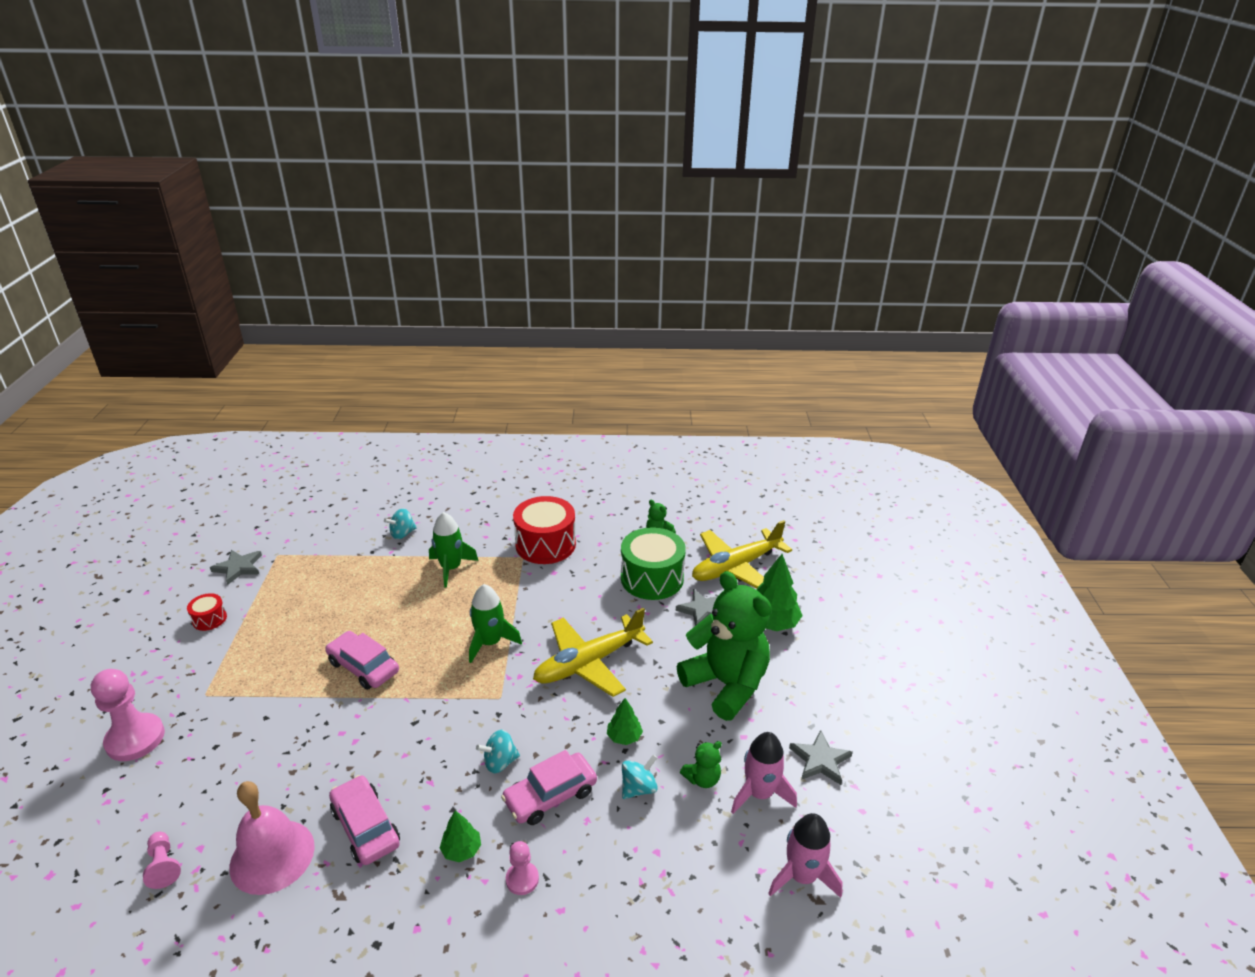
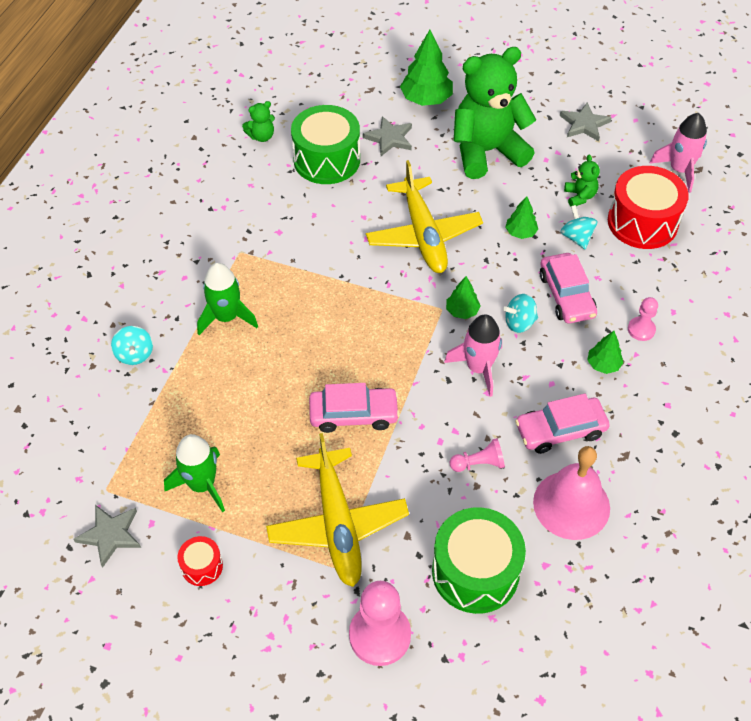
camera: 70 degrees left, 20 degrees up
pink pawn [143,832,181,889] -> pink pawn moved to [450,438,505,472]
pink car [325,631,399,690] -> pink car turned 150 degrees counterclockwise [309,383,400,433]
green rocket [469,584,522,663] -> green rocket moved to [164,434,225,512]
turquoise spinning top [476,730,520,773] -> turquoise spinning top turned 75 degrees clockwise [503,294,538,333]
red drum [513,496,576,564] -> red drum moved to [608,166,689,249]
yellow plane [692,520,792,588] -> yellow plane moved to [266,433,409,587]
pink rocket [731,732,797,814] -> pink rocket moved to [444,314,502,397]
none -> green drum [432,507,526,614]
none -> green tree [446,276,481,319]

